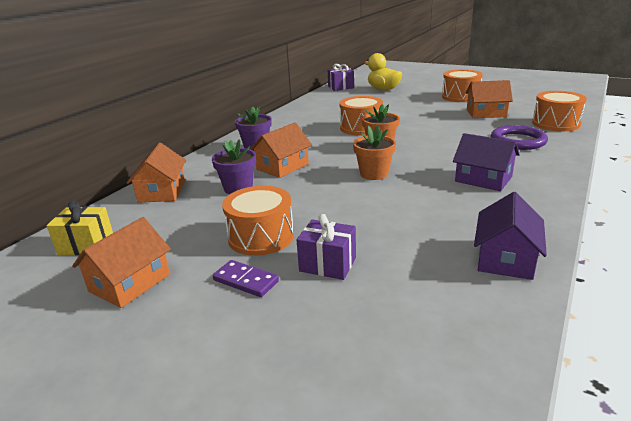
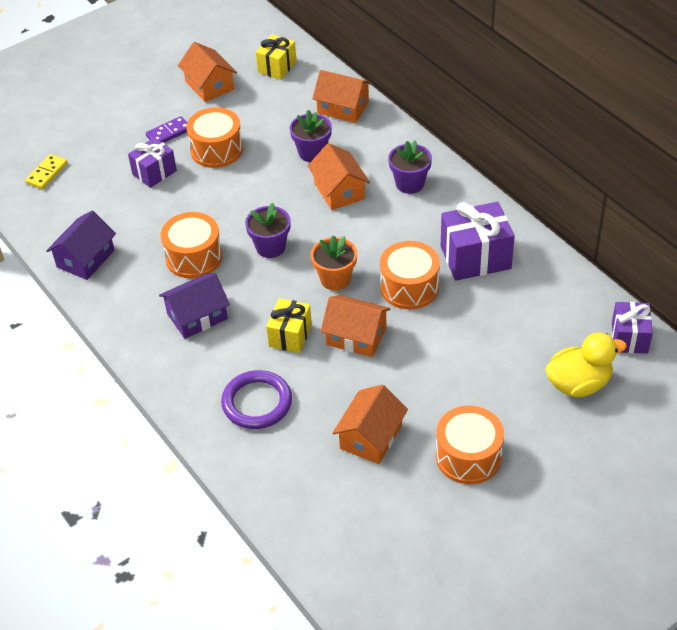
camera: 115 degrees right, 20 degrees up
orange flower pot [353,125,396,180] -> purple flower pot [245,203,291,258]
purple house [474,192,547,280] -> purple house turned 75 degrees clockwise [46,210,116,280]
orange drum [532,91,587,131] -> orange drum moved to [161,212,223,278]
none -> yellow domino [25,154,68,189]
none -> yellow gift [266,298,312,353]
none -> orange house [321,295,391,357]
none -> purple gift [441,202,515,281]

